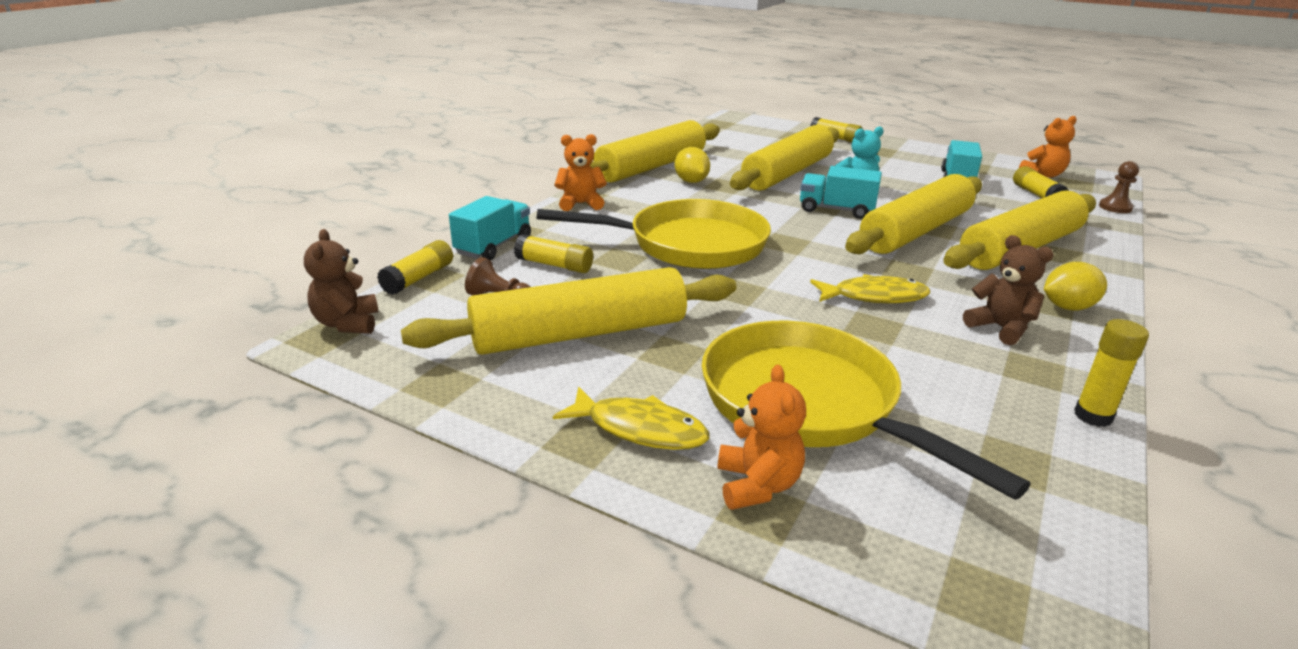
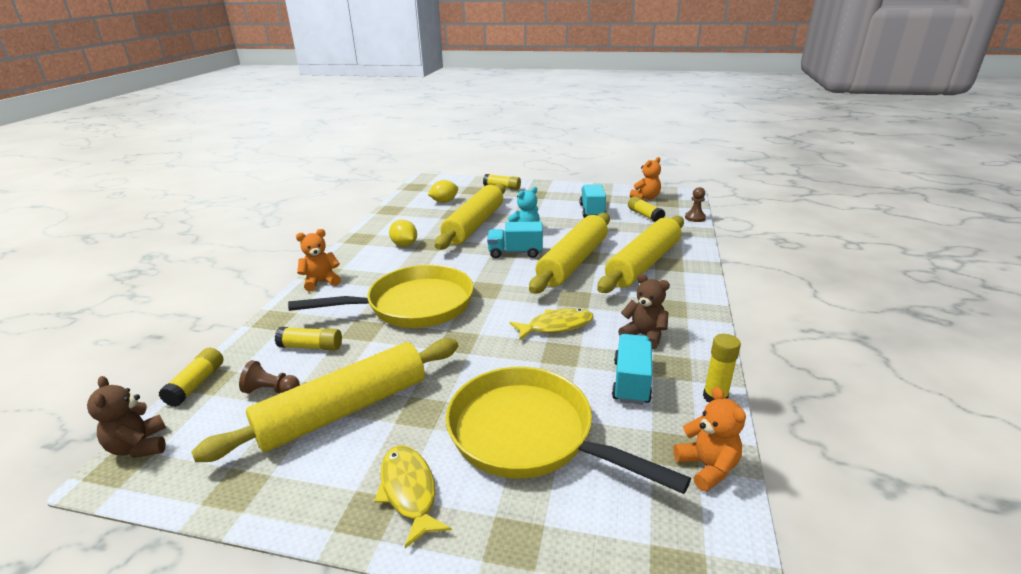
camera: 15 degrees left, 0 degrees up
turquoise truck [449,196,531,260] -> turquoise truck moved to [612,334,652,405]
yellow fish [553,387,710,450] -> yellow fish turned 120 degrees counterclockwise [374,445,452,548]
yellow rolling pin [590,120,720,183] -> none
orange teddy bear [717,365,806,510] -> orange teddy bear moved to [673,387,746,492]
yellow lemon [1044,262,1107,311] -> yellow lemon moved to [428,180,458,203]

